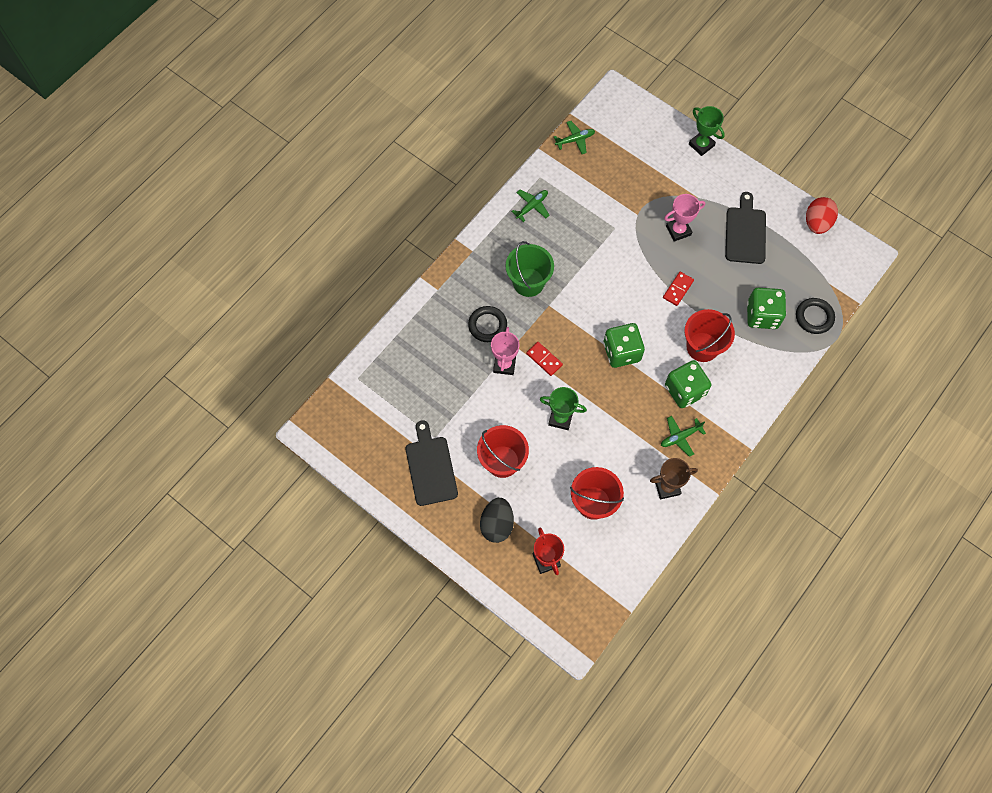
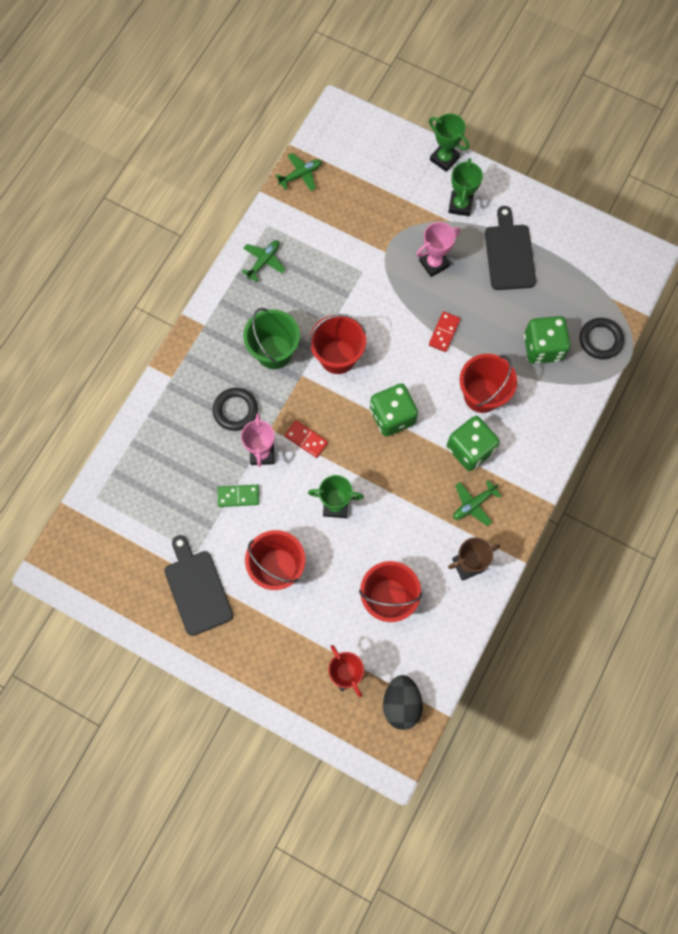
camera: 10 degrees left, 5 degrees up
black egg [480,498,514,543] -> black egg moved to [383,675,423,730]
red egg [806,197,838,234] -> none
none -> green domino [217,485,259,507]
none -> red bucket [309,314,366,374]
none -> green trophy [448,158,483,216]

